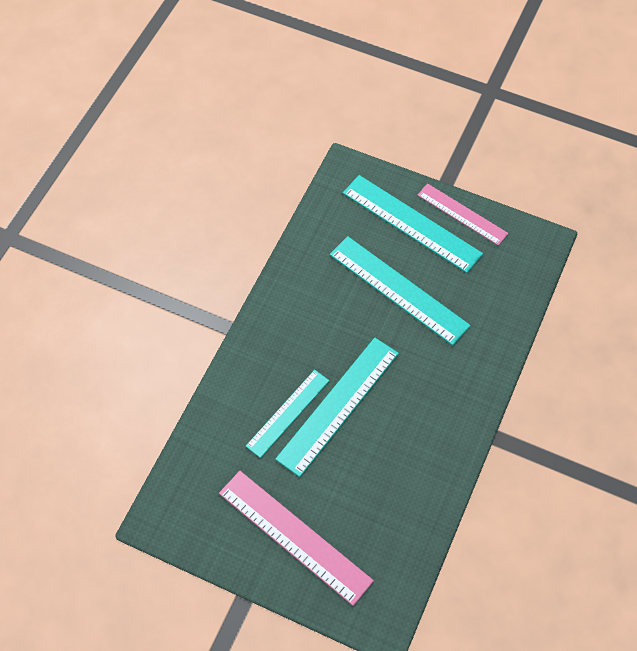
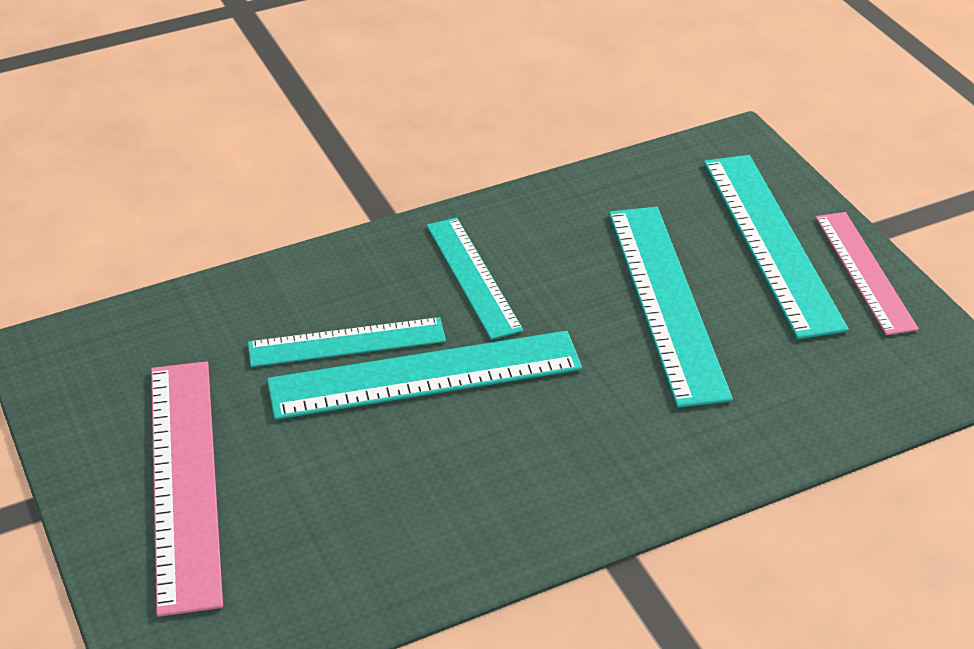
camera: 40 degrees right, 20 degrees down
none -> turquoise ruler [427,218,523,340]

